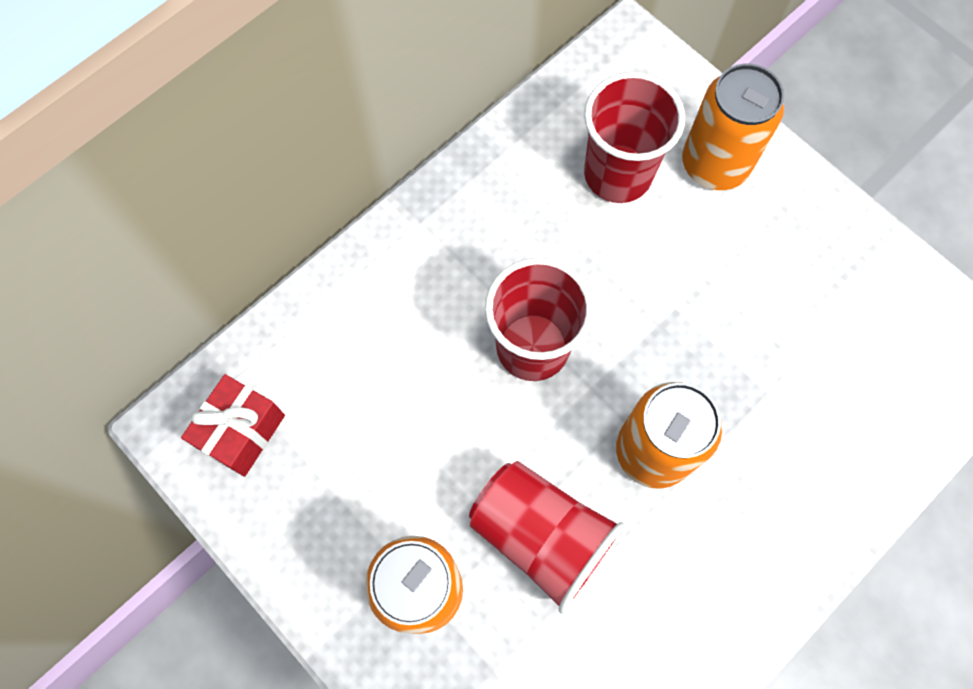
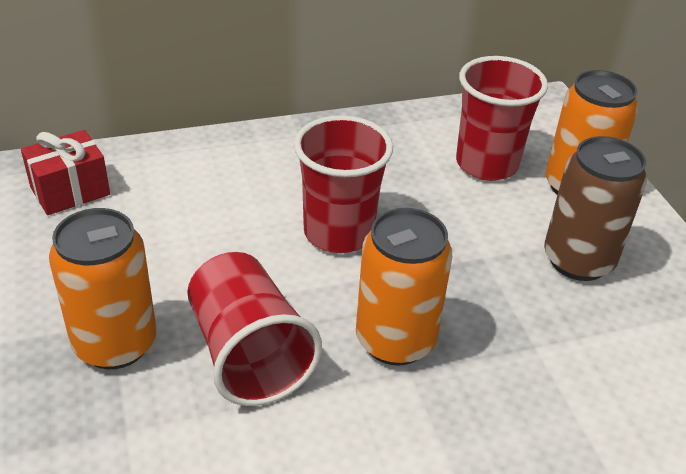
camera: 25 degrees right, 30 degrees down
none -> brown can [544,136,647,281]

